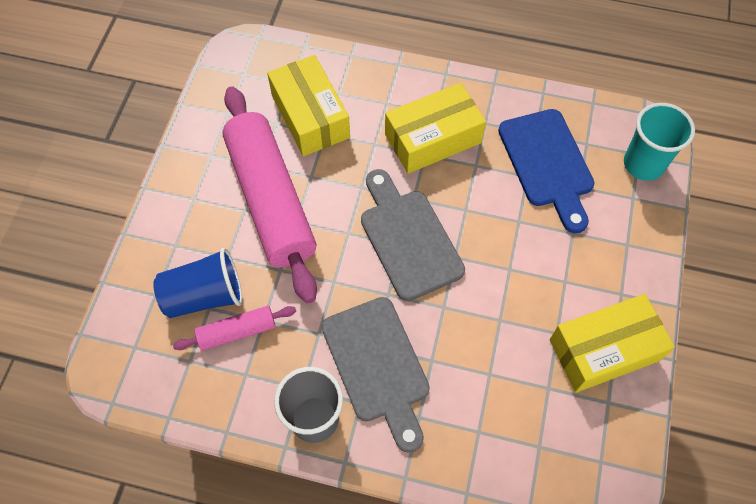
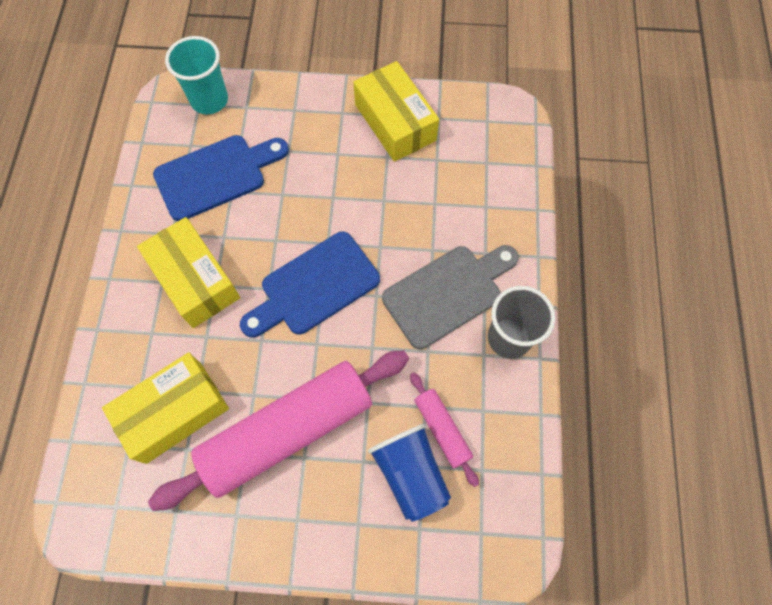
camera: 100 degrees left, 5 degrees up
grey cutting board [361,169,465,301] -> blue cutting board [240,232,380,338]

